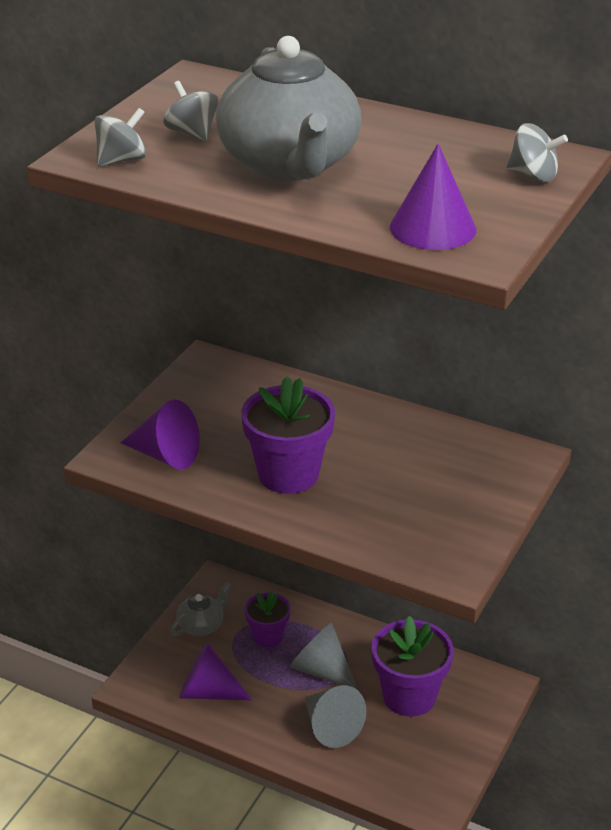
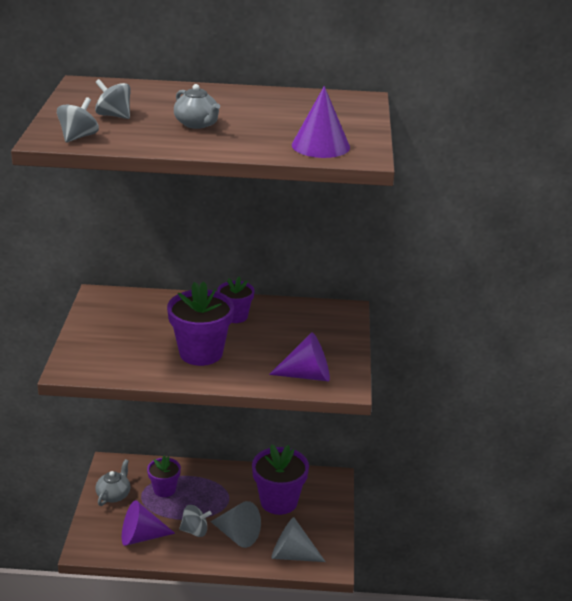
camera: 25 degrees left, 5 degrees down
purple cone [121,399,200,469] -> purple cone moved to [269,332,330,381]
grey teapot [216,36,362,181] -> grey teapot [174,84,220,129], size x0.45
grey cone [290,623,358,690] -> grey cone moved to [271,517,326,562]
grey spinning top [506,123,568,182] -> grey spinning top moved to [179,505,212,537]
none -> purple flower pot [217,277,255,323]

